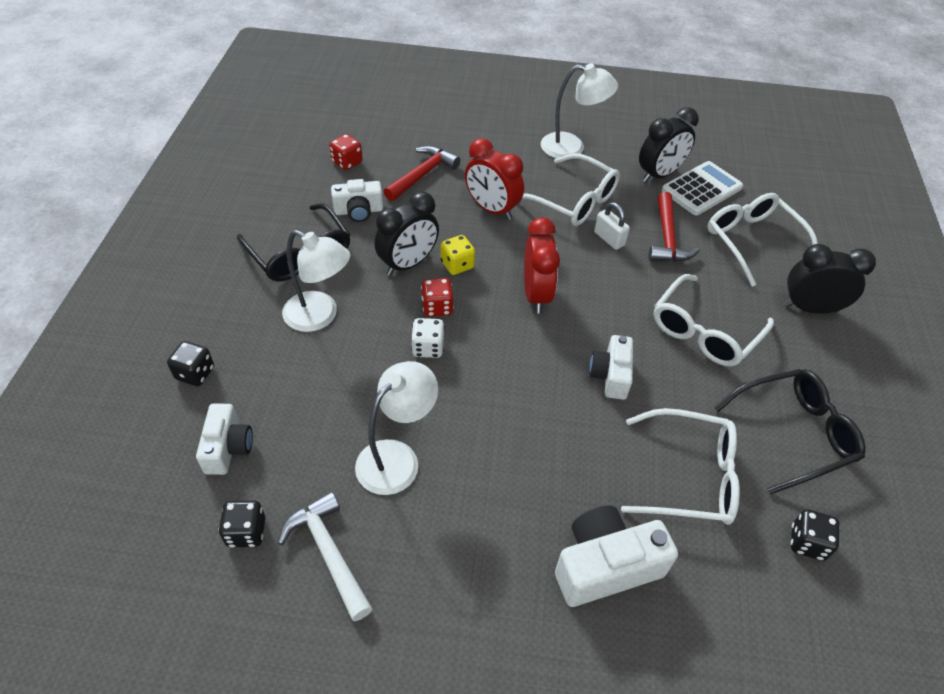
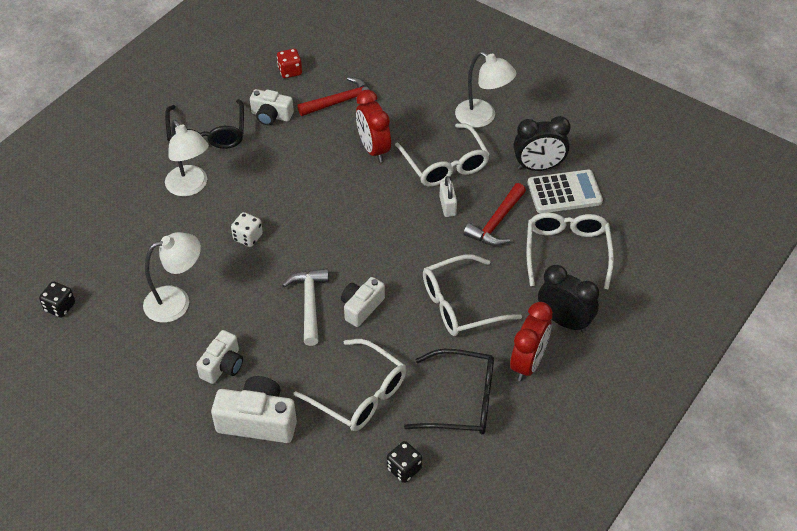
camera: 30 degrees right, 0 degrees up
black dice [167,341,214,386] -> none
white camera [196,403,253,475] -> white camera moved to [196,330,243,384]
white hammer [278,492,373,621] -> white hammer moved to [282,268,329,346]
black clock [375,192,439,275] -> none
red dice [421,278,453,317] -> none
yellow dice [441,235,475,275] -> none
red clock [524,217,560,313] -> red clock moved to [510,302,553,381]

